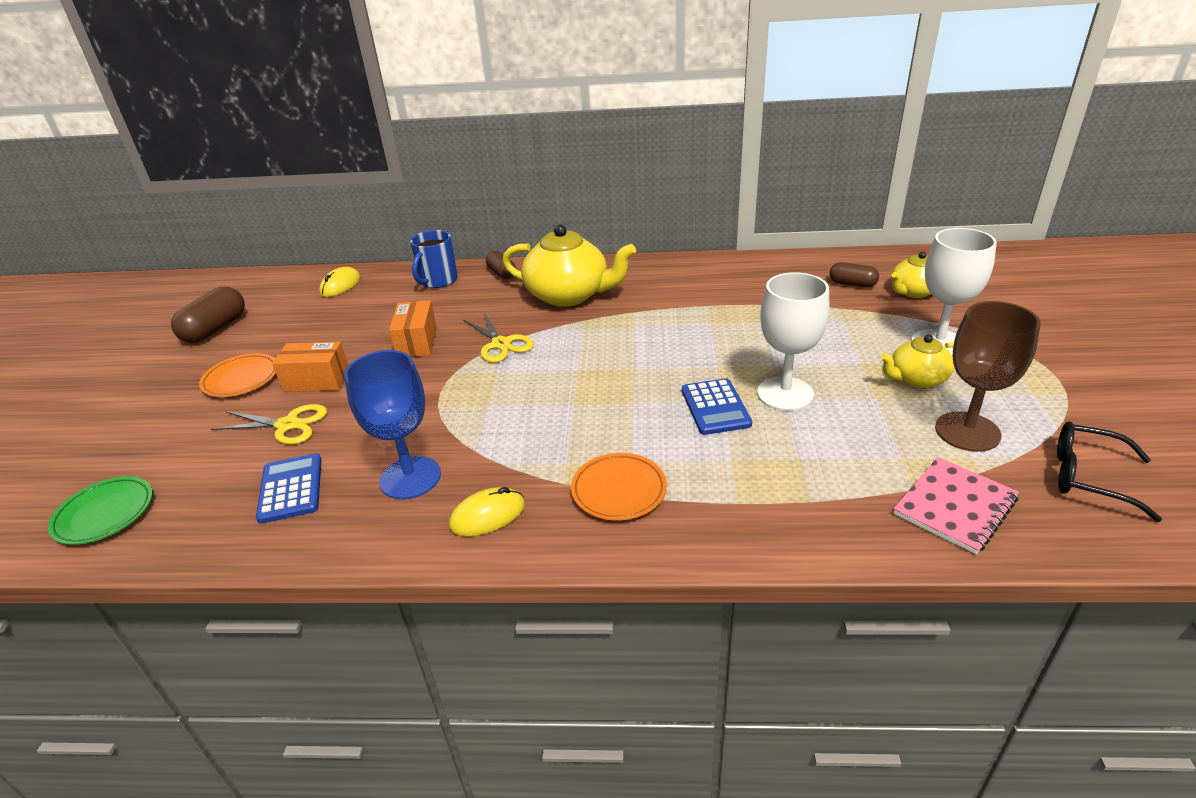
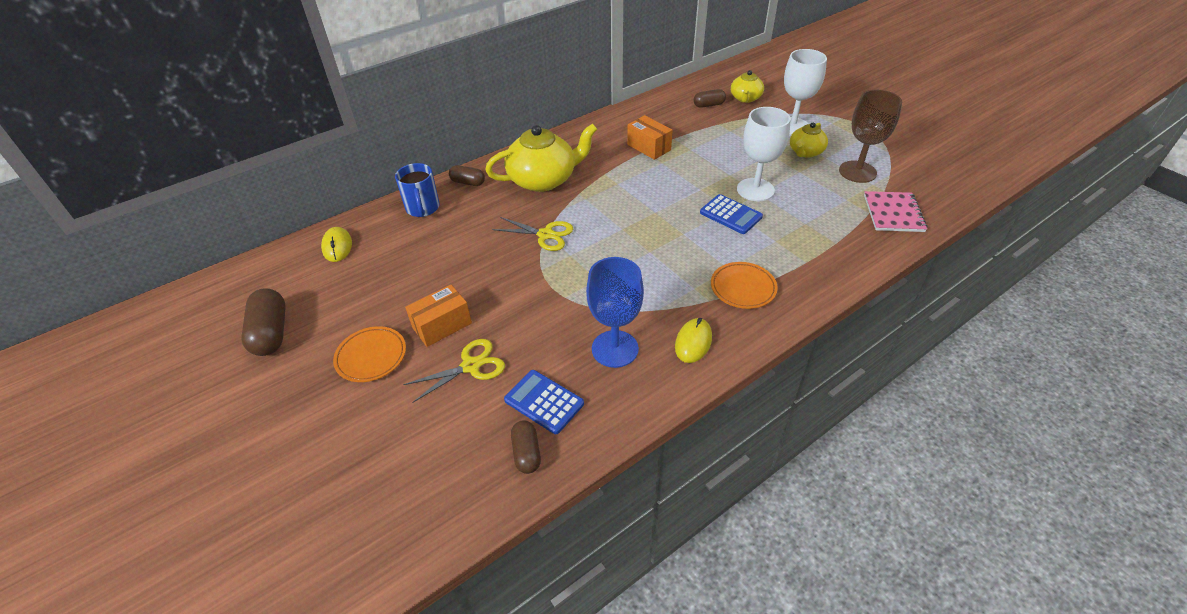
camera: 40 degrees left, 10 degrees up
green plate [48,476,153,545] -> none
orange box [389,300,437,357] -> orange box moved to [627,115,673,160]
black glasses [1057,421,1162,522] -> none
none -> brown capsule [511,420,541,474]

